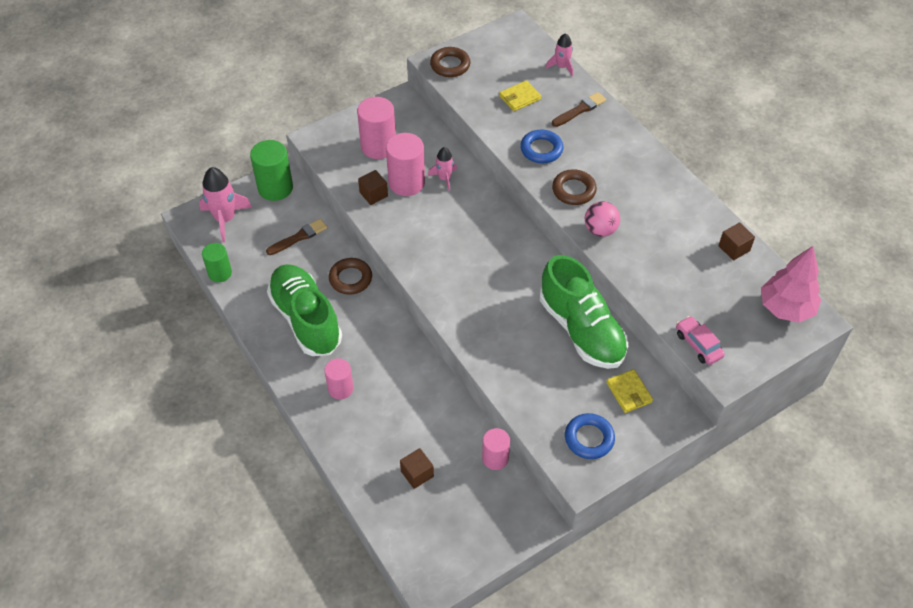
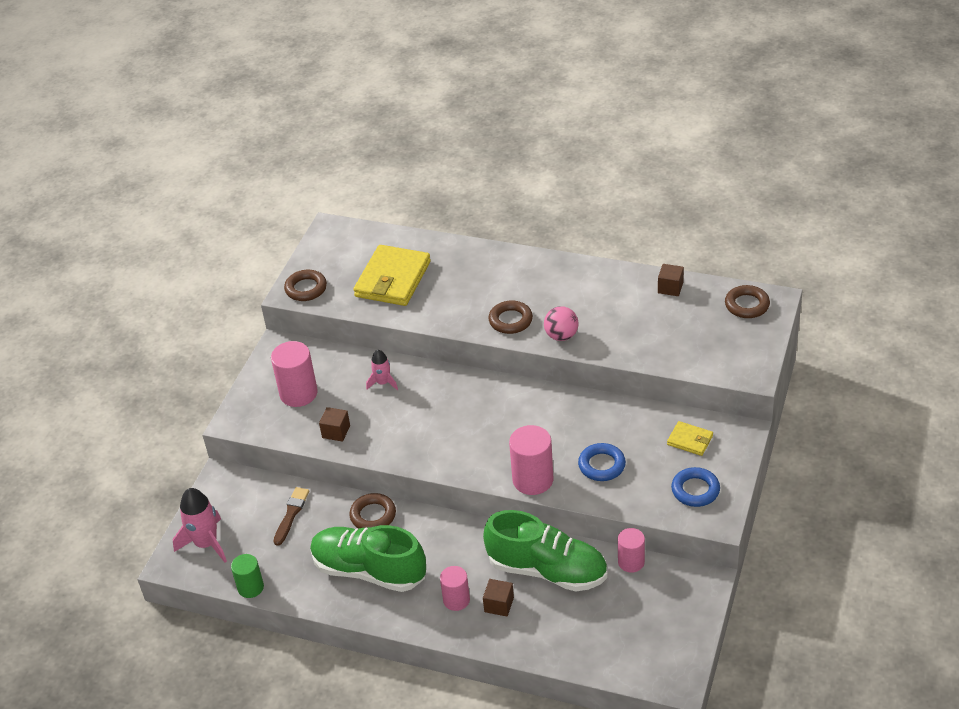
camera: 35 degrees left, 10 degrees down
green cylinder [250,140,293,201] -> none
pink cylinder [386,133,425,196] -> pink cylinder moved to [509,425,553,495]
brown cube [400,448,434,489] -> brown cube moved to [483,579,514,616]
yellow wallet [499,80,541,111] -> yellow wallet [353,245,431,306], size x2.04
blue ring [520,130,563,163] -> blue ring moved to [578,443,626,481]
green shoe [540,255,628,369] -> green shoe moved to [483,510,607,591]
pink rocket [546,33,573,76] -> none
brown brush [552,92,606,127] -> none
pink car [676,316,725,365] -> none
pink tree [761,246,821,323] -> brown ring [725,285,770,318]

